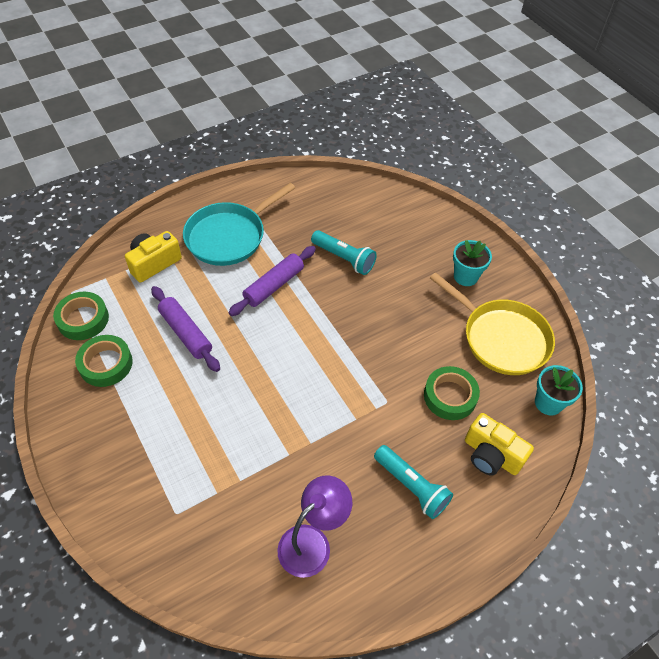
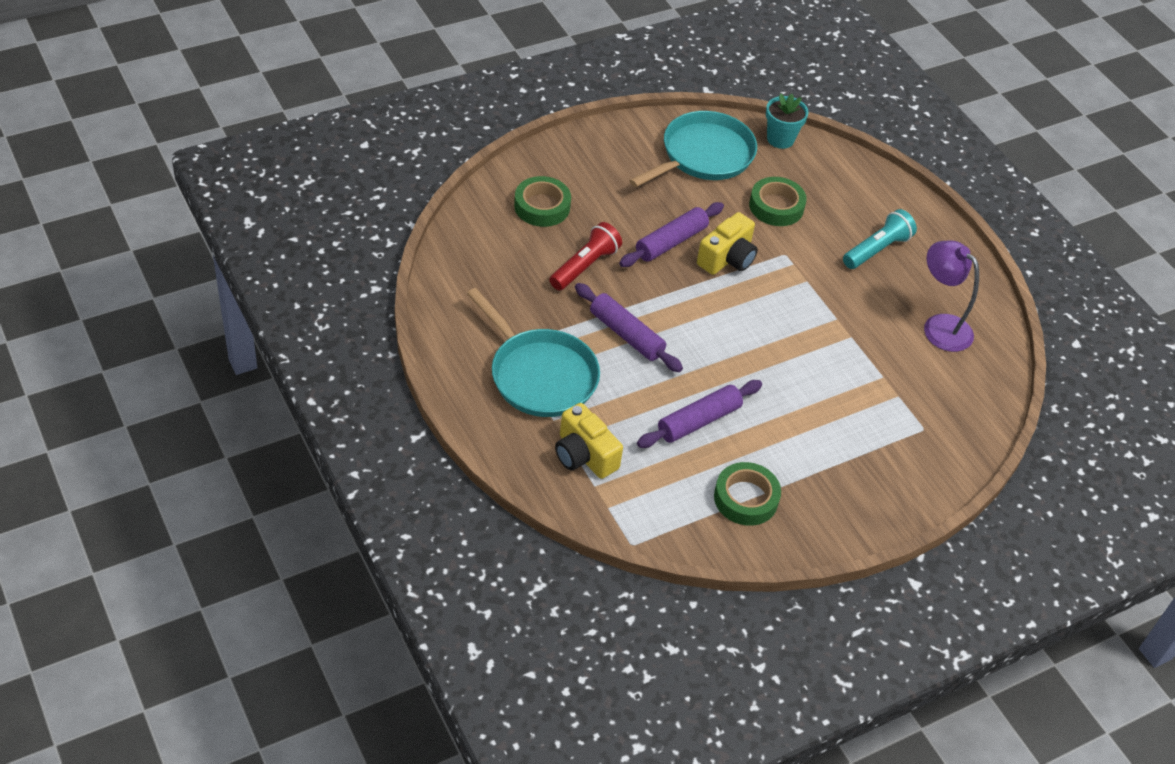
camera: 90 degrees left, 5 degrees down
green tape [53,292,109,340] -> green tape moved to [514,176,571,227]
turquoise flashlight [311,230,377,275] -> red flashlight [550,222,622,290]
yellow pan [430,272,555,375] -> turquoise pan [629,111,757,187]
turquoise flower pot [453,240,492,286] -> none
yellow camera [465,413,534,476] -> yellow camera moved to [697,212,758,275]
none -> purple rolling pin [619,202,724,267]

